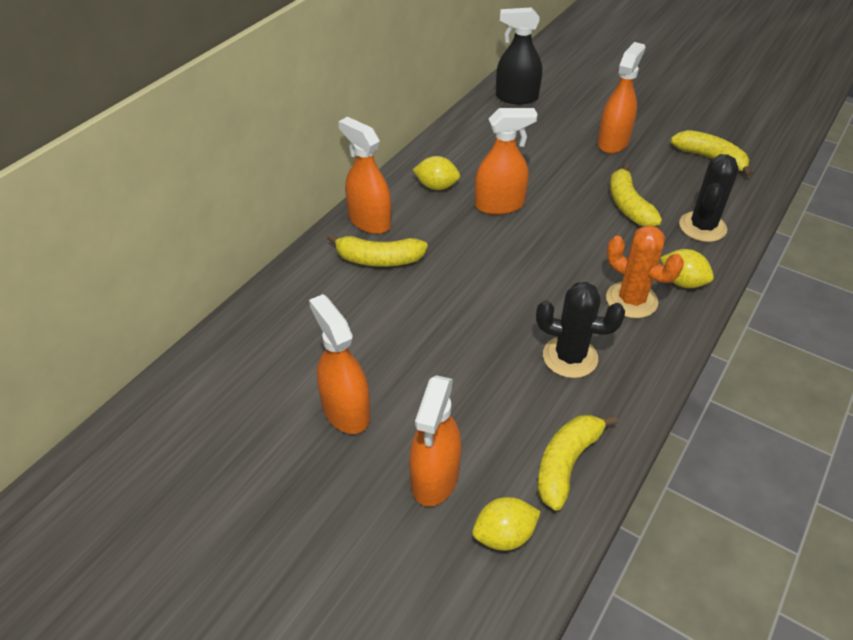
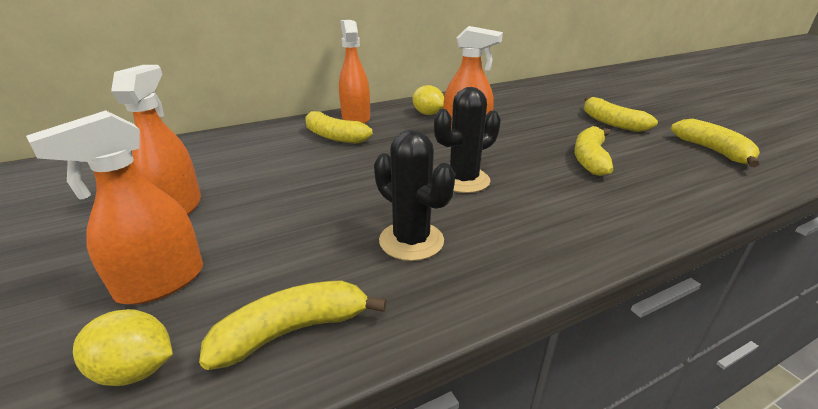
camera: 30 degrees right, 15 degrees down
black spray bottle [496,7,542,105] -> none
orange spray bottle [597,42,645,154] -> yellow banana [584,97,658,132]
orange cactus [606,225,684,318] -> none
yellow lemon [660,249,714,288] -> none
black cactus [679,154,739,242] -> black cactus moved to [434,87,501,193]

